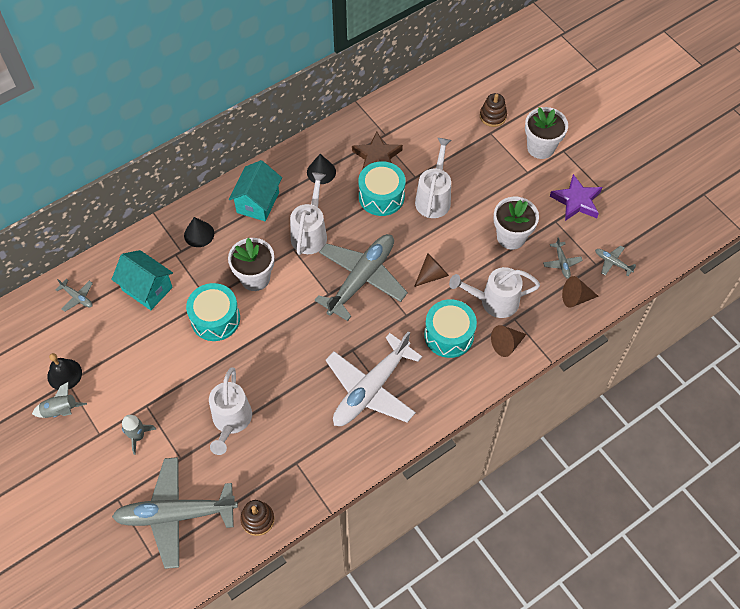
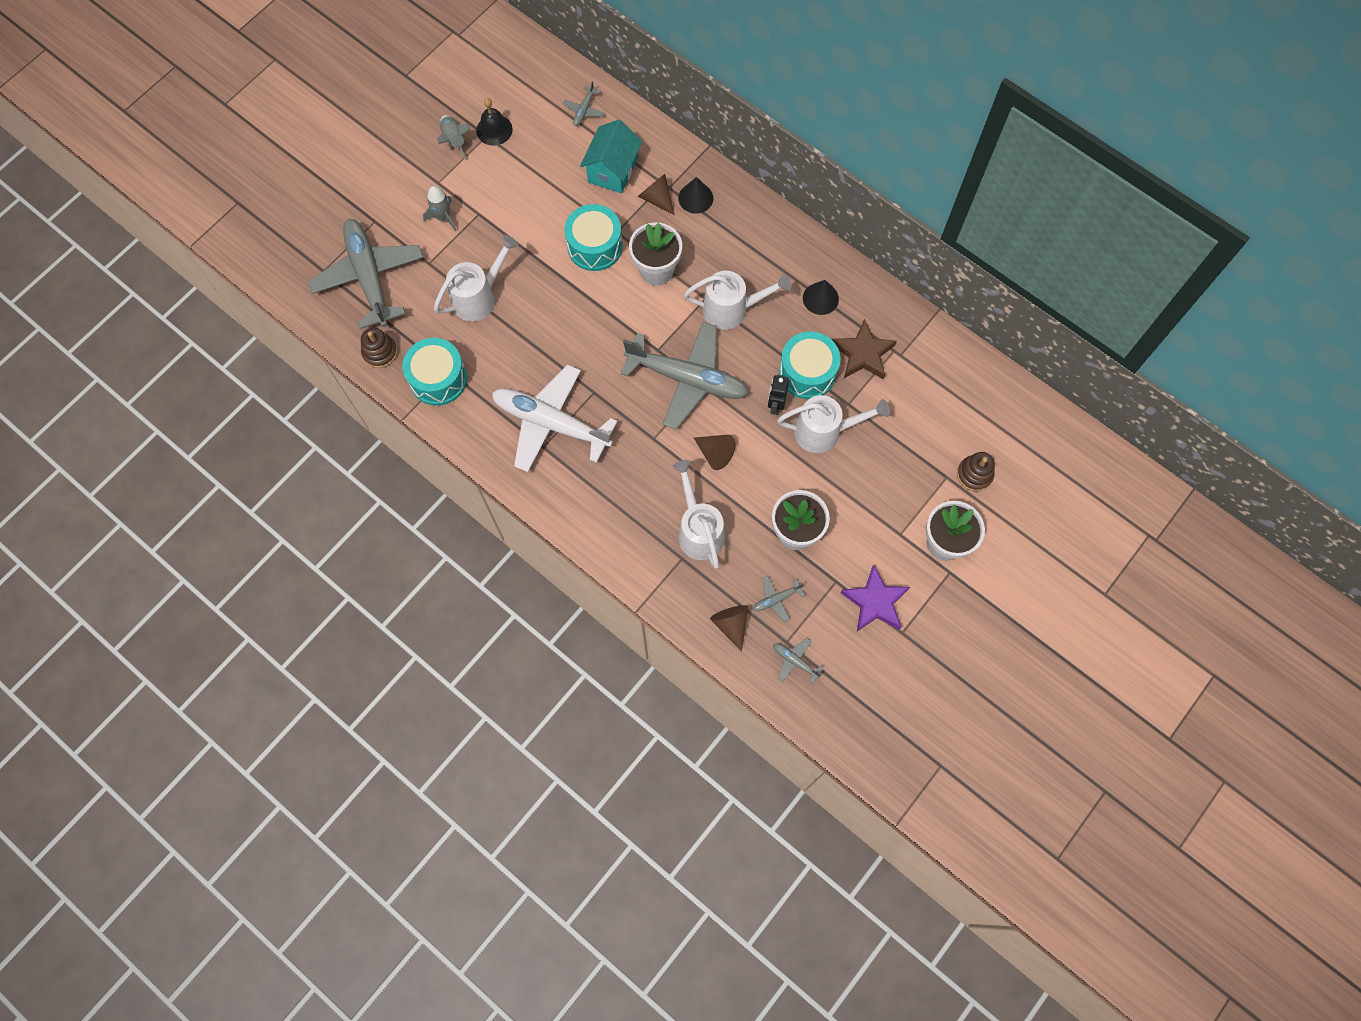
camera: 75 degrees right, 10 degrees up
white watering can [209,367,252,455] -> white watering can turned 150 degrees clockwise [434,235,518,321]
turquoise house [229,160,282,221] -> none
turquoise drum [424,299,477,358] -> turquoise drum moved to [402,338,467,406]
brown cone [491,325,527,357] -> brown cone moved to [637,174,675,215]
grey plane [595,246,636,276] -> grey plane turned 75 degrees counterclockwise [773,638,824,684]
none -> black robot [768,375,789,415]

